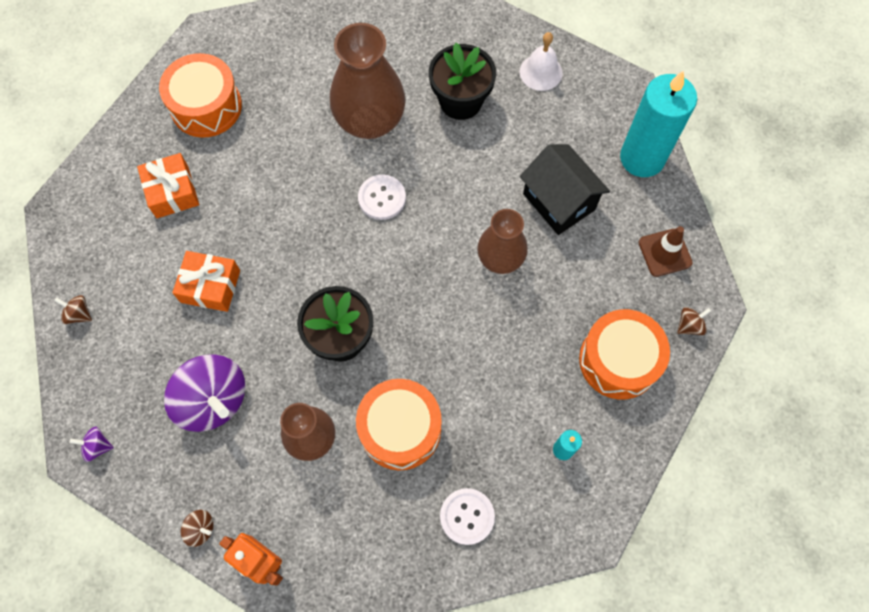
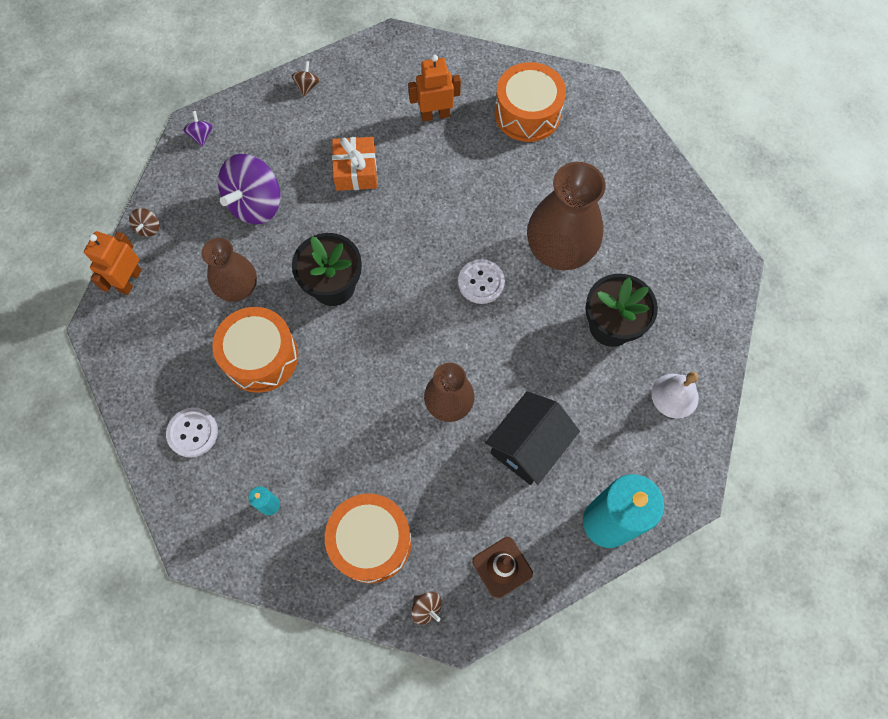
camera: 75 degrees right, 0 degrees up
orange gift [137,153,199,218] -> orange robot [408,55,461,121]

